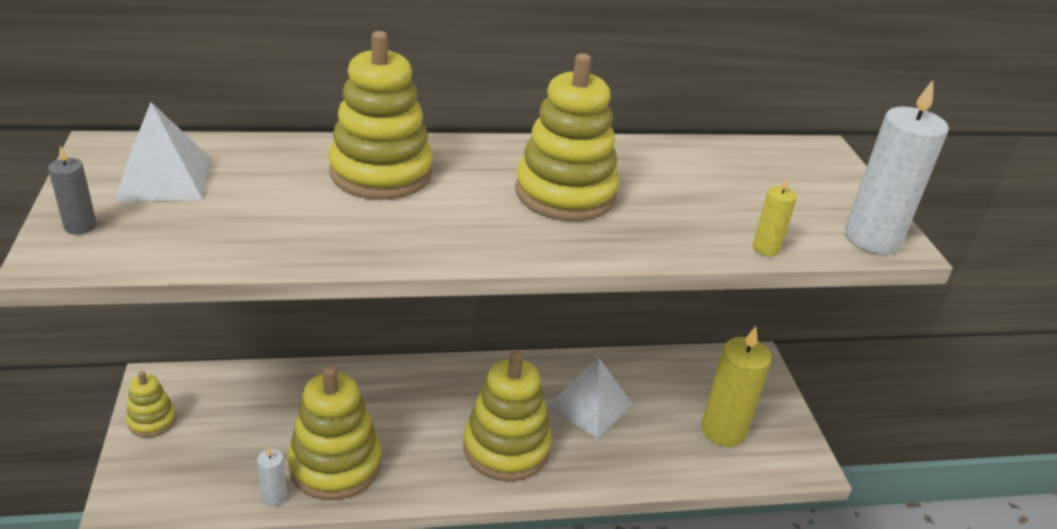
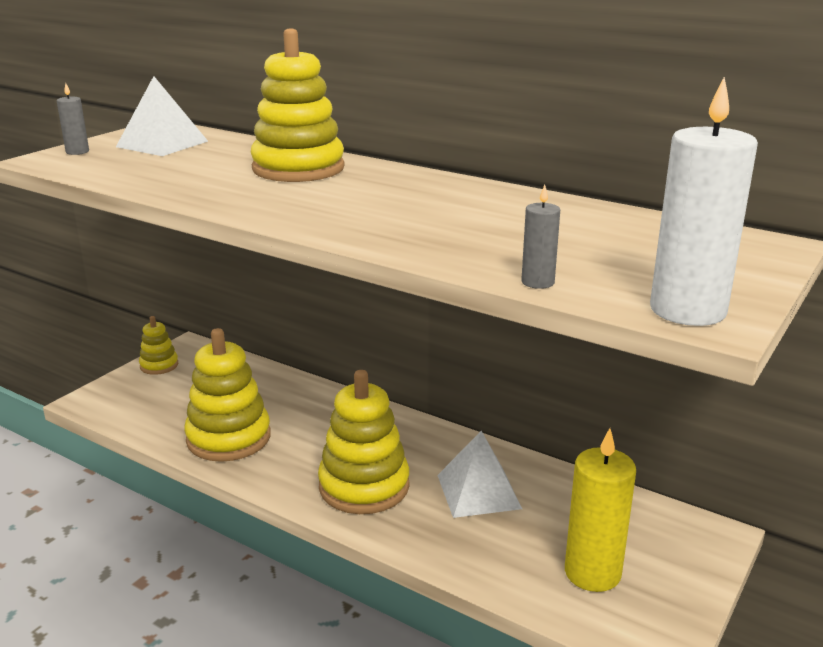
camera: 45 degrees right, 10 degrees down
white candle [257,446,287,506] -> none
yellow stacking toy [515,53,619,221] -> none
yellow candle [753,176,797,256] -> grey candle [521,185,560,289]

